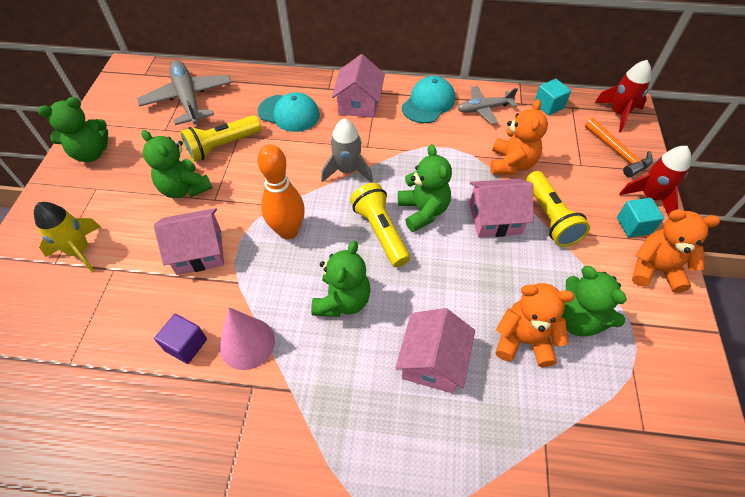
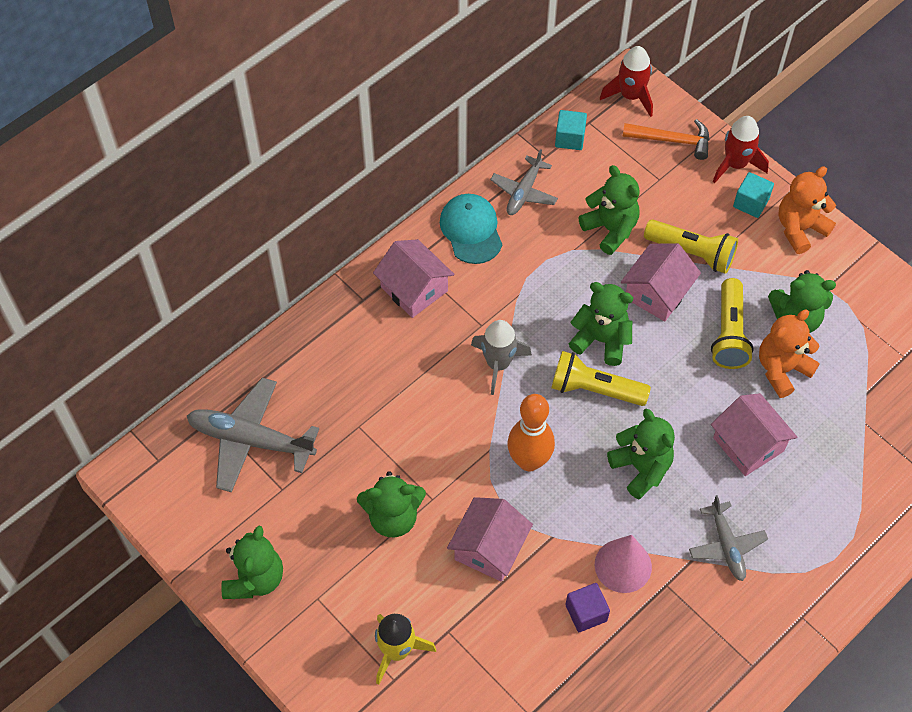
camera: 50 degrees left, 5 degrees up
yellow flashlight [180,115,261,162] -> yellow flashlight moved to [711,278,754,369]
turquoise cap [258,92,320,132] -> none
orange teddy bear [490,99,548,175] -> green teddy bear [579,165,639,255]
none -> grey plane [689,495,768,581]

